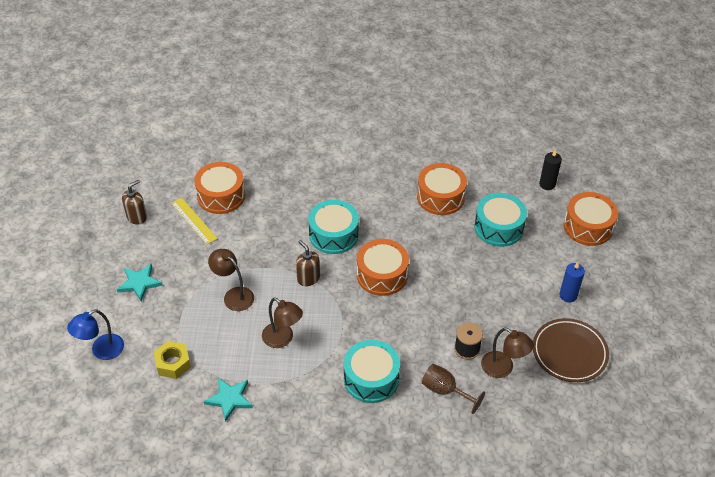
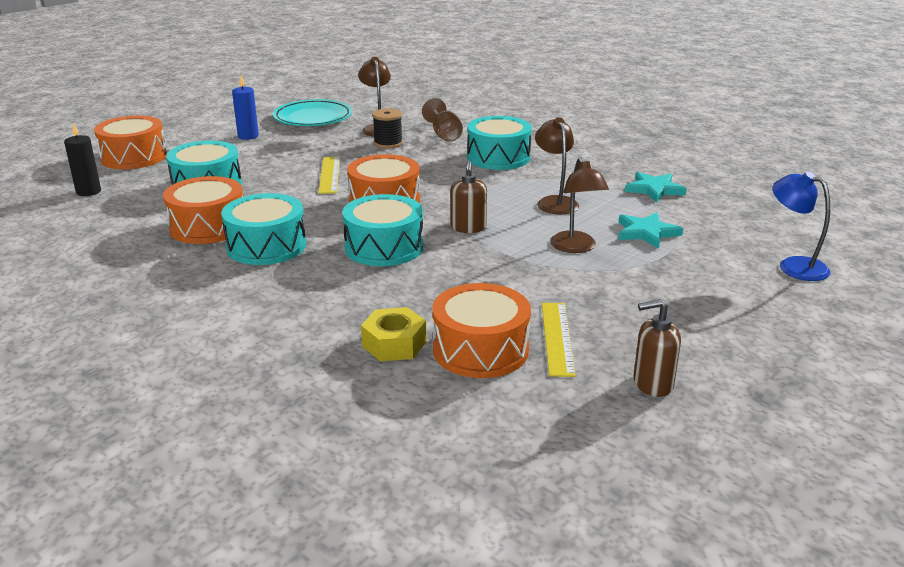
camera: 140 degrees left, 20 degrees down
blue lamp [67,309,124,360] -> blue lamp turned 135 degrees counterclockwise [772,171,831,281]
turquoise star [117,263,163,301] -> turquoise star moved to [618,212,683,249]
yellow nut [154,341,191,379] -> yellow nut moved to [361,307,427,361]
brown plate [533,318,609,382] -> turquoise plate [273,99,352,126]
none -> turquoise drum [221,193,306,265]
none -> yellow ruler [318,157,340,194]

